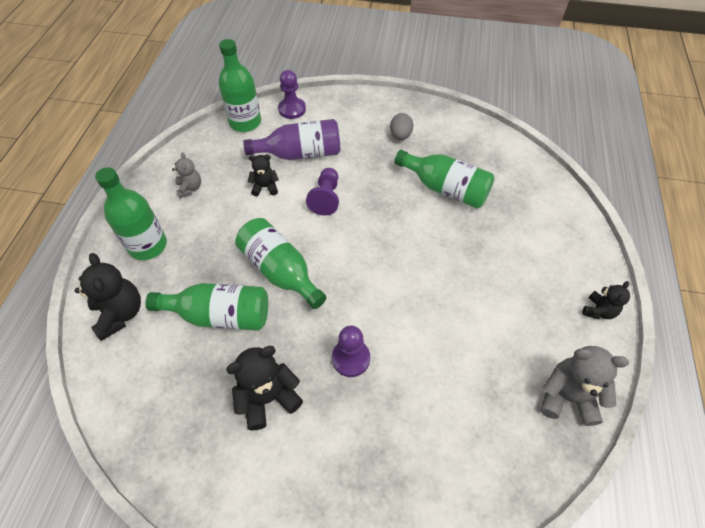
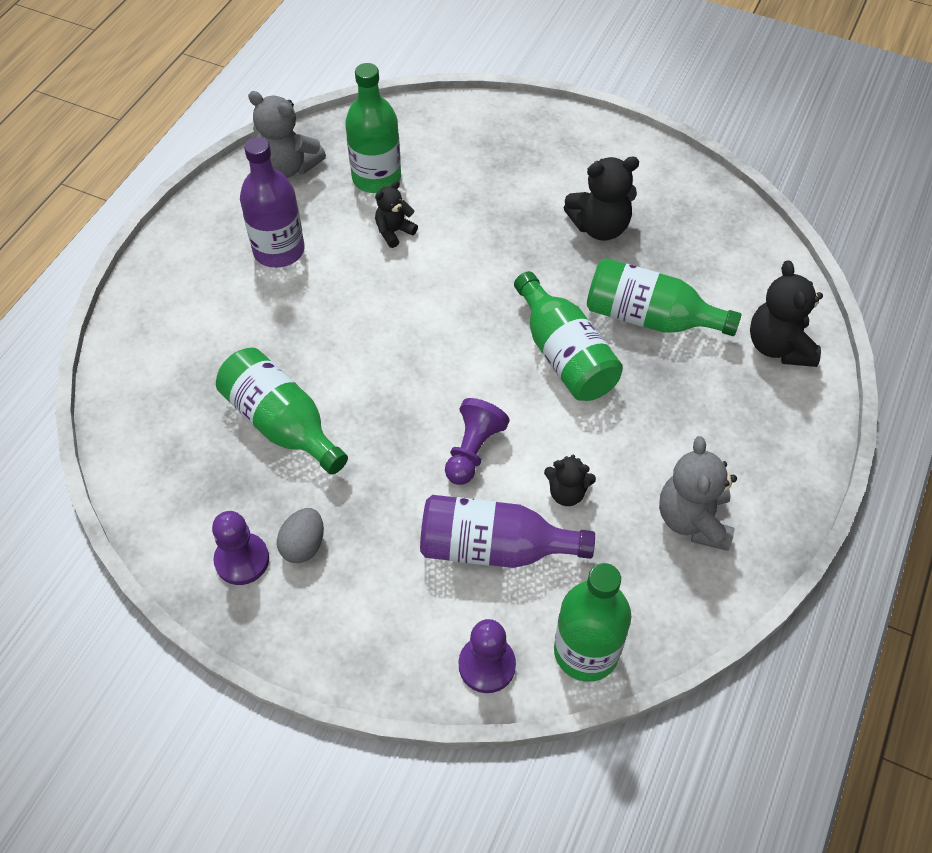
camera: 165 degrees left, 0 degrees up
green bottle [95,167,167,260] -> green bottle moved to [345,63,401,193]
grey teddy bear [172,152,201,198] -> grey teddy bear [659,436,737,551], size x1.69
purple pawn [332,326,370,377] -> purple pawn moved to [212,511,269,585]
black teddy bear [582,281,630,319] -> black teddy bear moved to [375,181,418,248]
none -> purple bottle [240,137,304,268]

